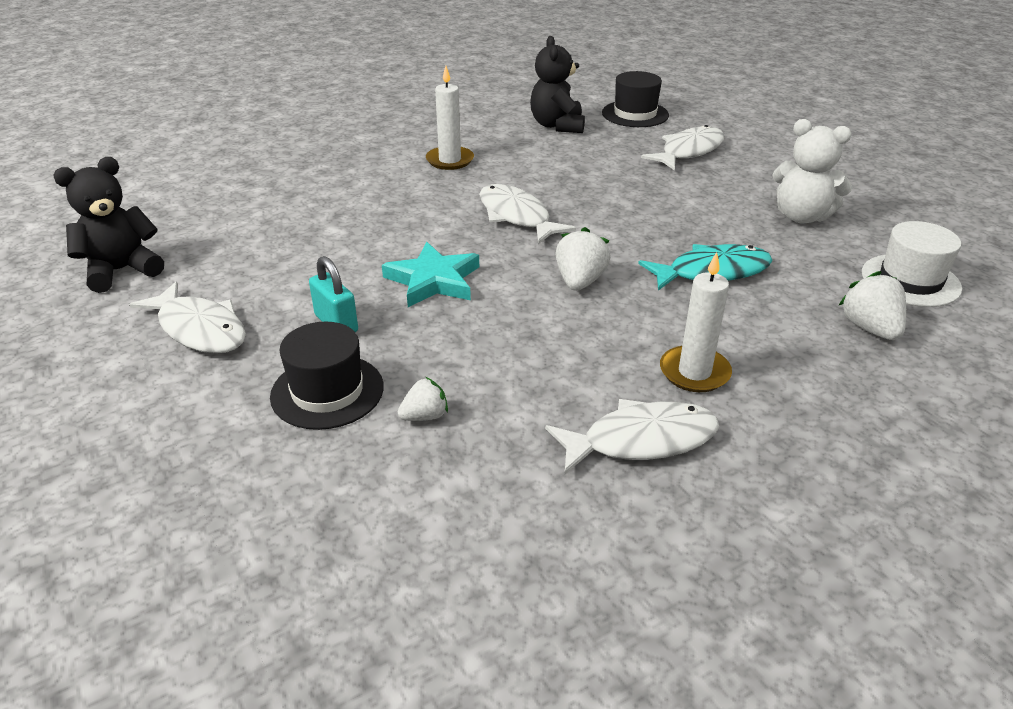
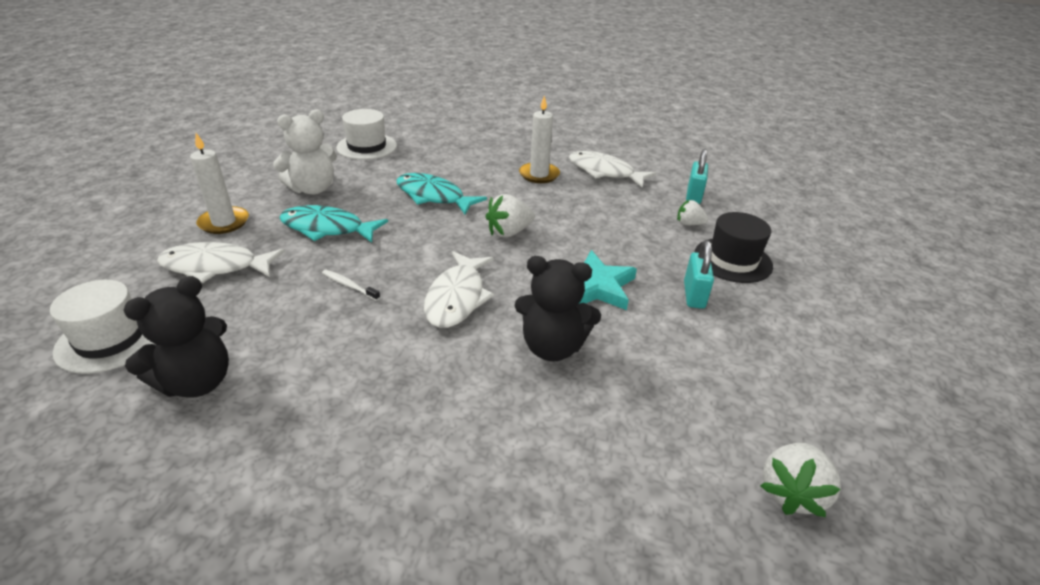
camera: 135 degrees left, 0 degrees up
black teddy bear [53,157,164,293] -> black teddy bear moved to [515,256,601,362]
white fish [129,282,246,353] -> none
white candle [426,66,474,170] -> white candle moved to [190,133,249,234]
black hat [602,71,669,127] -> white hat [50,280,155,374]
white teddy bear [772,119,852,223] -> white teddy bear turned 75 degrees clockwise [273,109,337,195]
white strawberry [839,271,906,340] -> white strawberry moved to [760,443,841,517]
none -> turquoise fish [279,205,388,243]
none -> white toothbrush [322,270,380,301]
none -> turquoise padlock [686,149,708,204]

